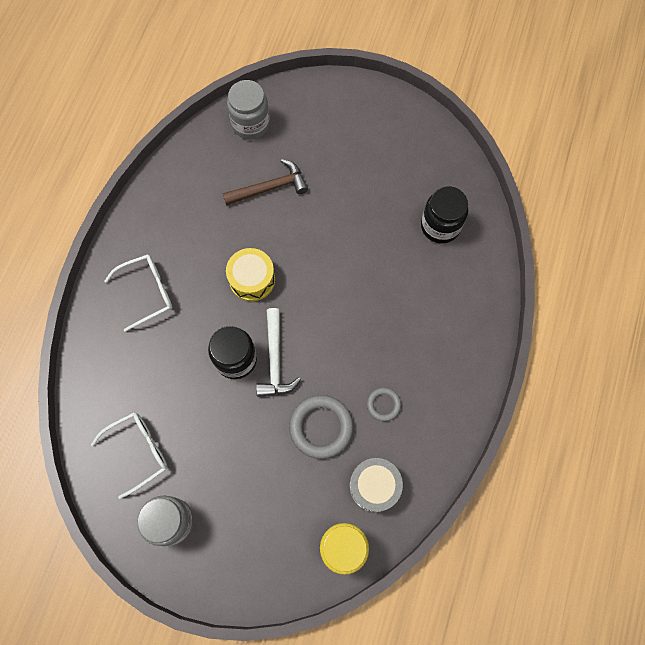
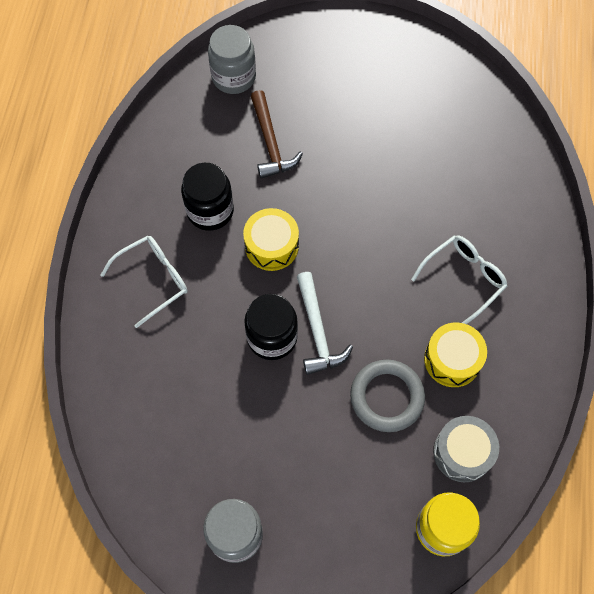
camera: 10 degrees left, 5 degrees down
white glasses [91,412,168,499] -> white glasses moved to [411,235,507,324]
brown hammer [222,159,308,206] -> brown hammer turned 105 degrees clockwise [251,90,303,179]
grey ring [367,387,401,421] -> yellow drum [424,322,487,387]
black jar [421,186,468,243] -> black jar moved to [181,163,234,231]

